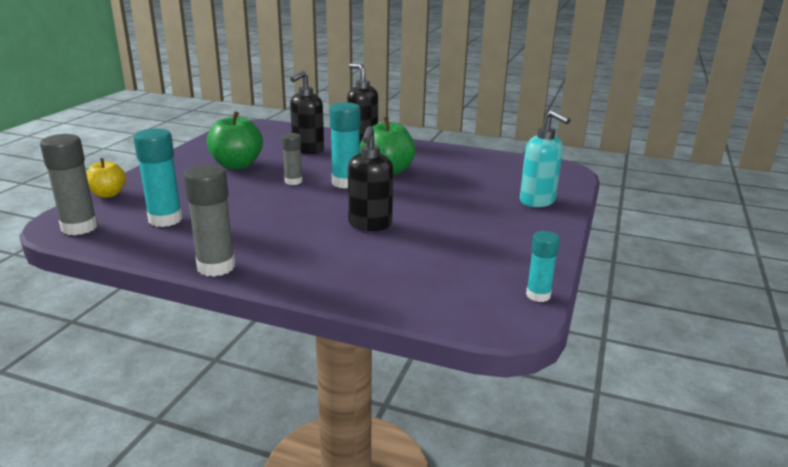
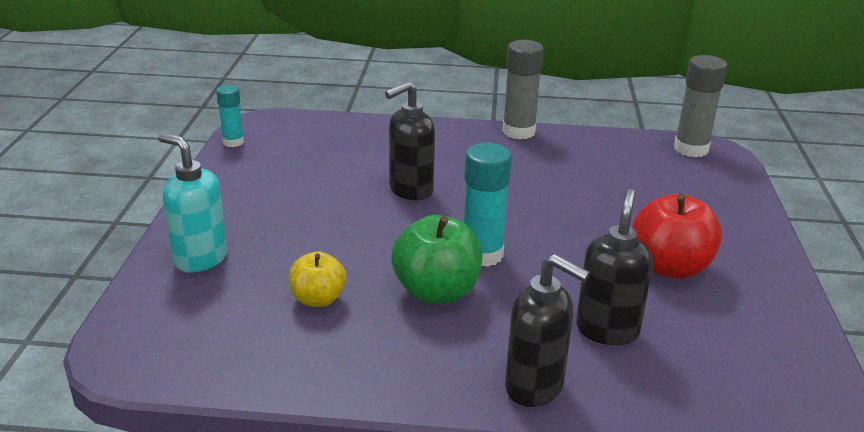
camera: 165 degrees right, 5 degrees up
yellow apple [86,158,126,198] -> yellow apple moved to [289,251,346,307]
turquoise glue stick [134,128,182,227] -> none
green apple [207,111,263,169] -> red apple [632,194,722,279]
grey glue stick [282,133,302,185] -> none
black soap dispenser [348,126,393,231] -> black soap dispenser turned 120 degrees counterclockwise [385,81,435,200]

